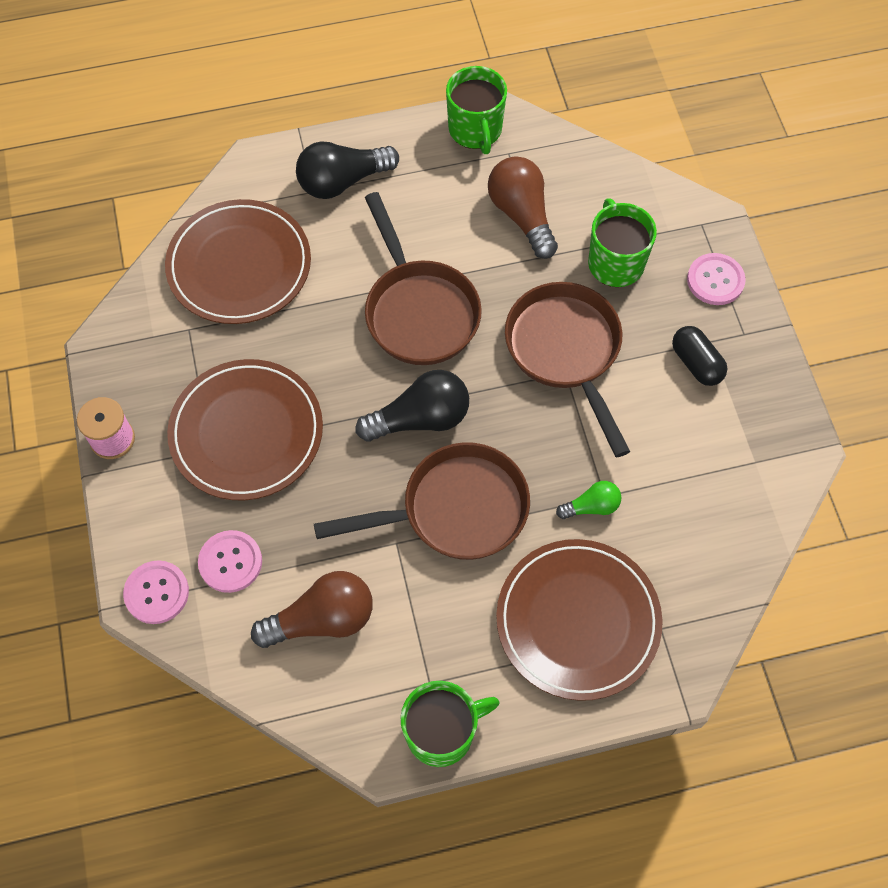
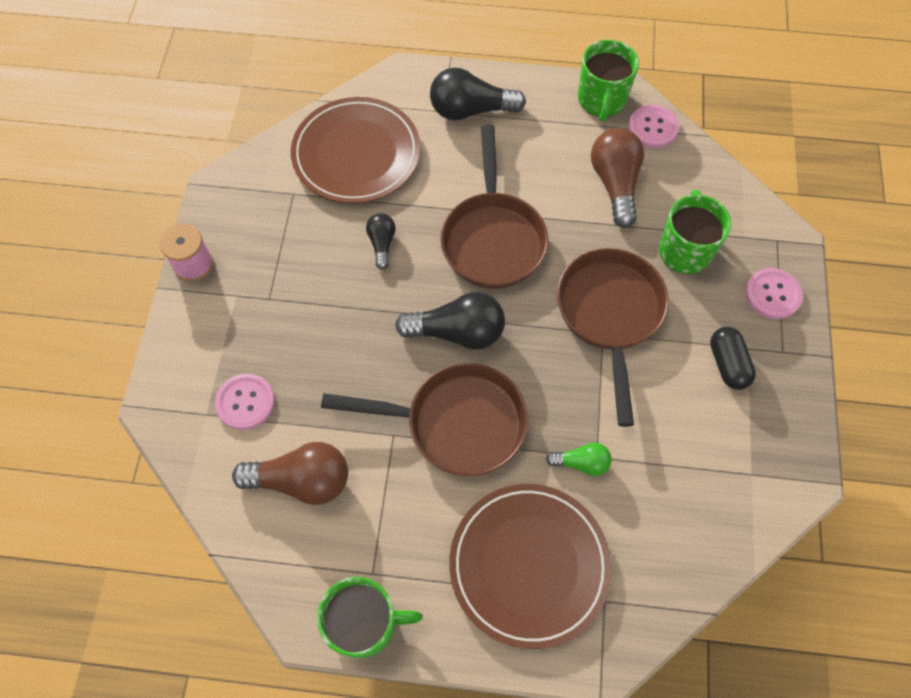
camera: 20 degrees right, 0 degrees up
pink button [123,560,189,624] -> pink button moved to [628,105,679,148]
brown plate [167,359,323,501] -> none
none -> black light bulb [366,213,396,270]

